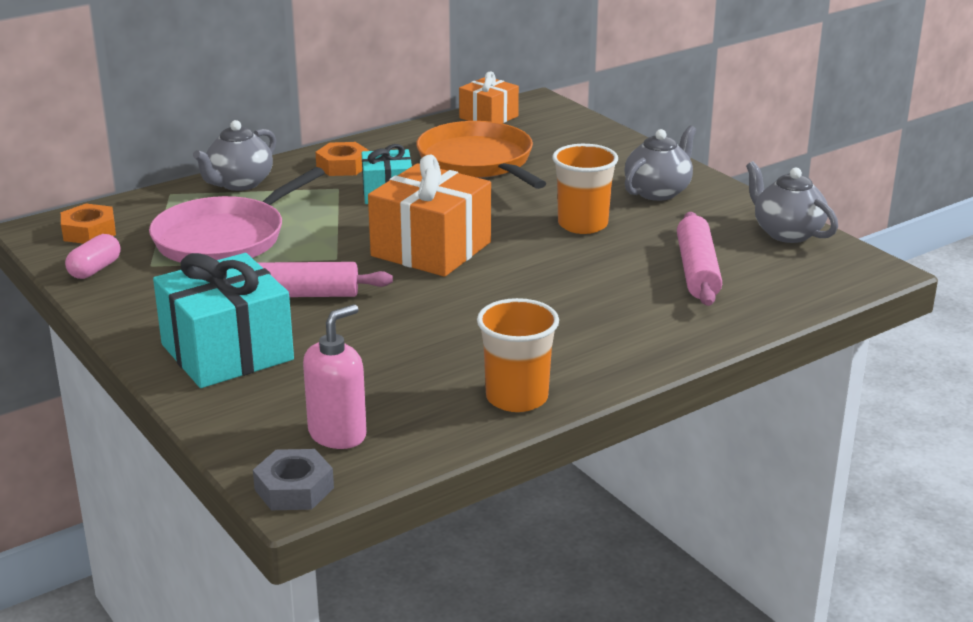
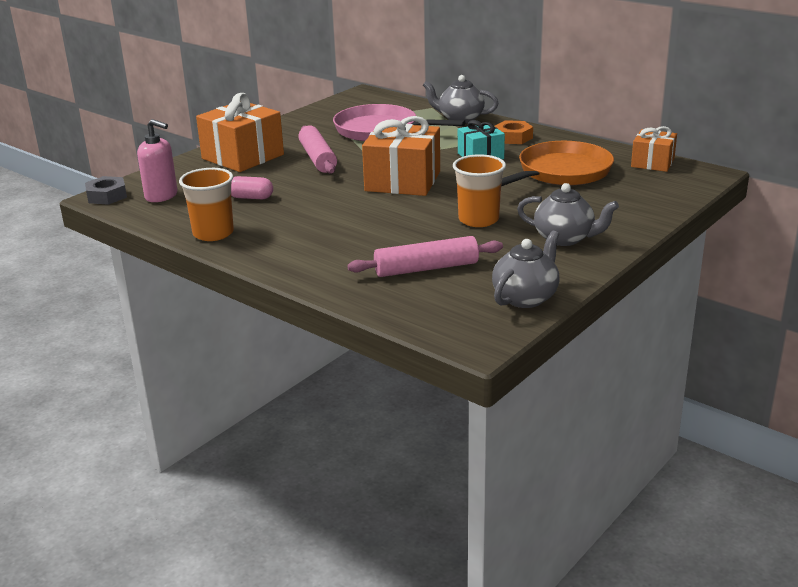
camera: 75 degrees right, 0 degrees up
orange nut [61,204,116,244] -> none
pink capsule [65,234,121,279] -> pink capsule moved to [231,176,273,199]
turquoise gift [153,253,294,388] -> orange gift [196,93,284,172]

